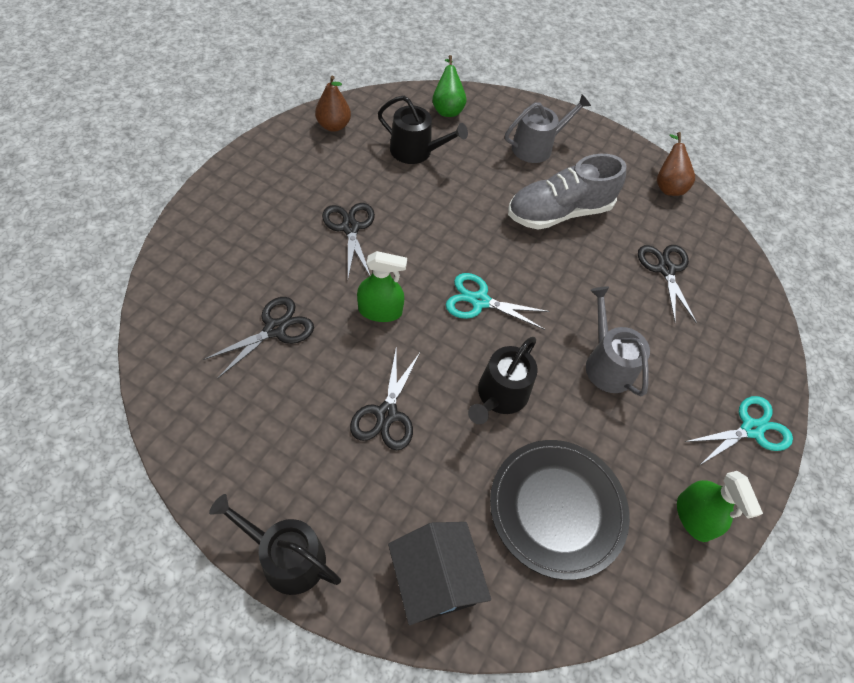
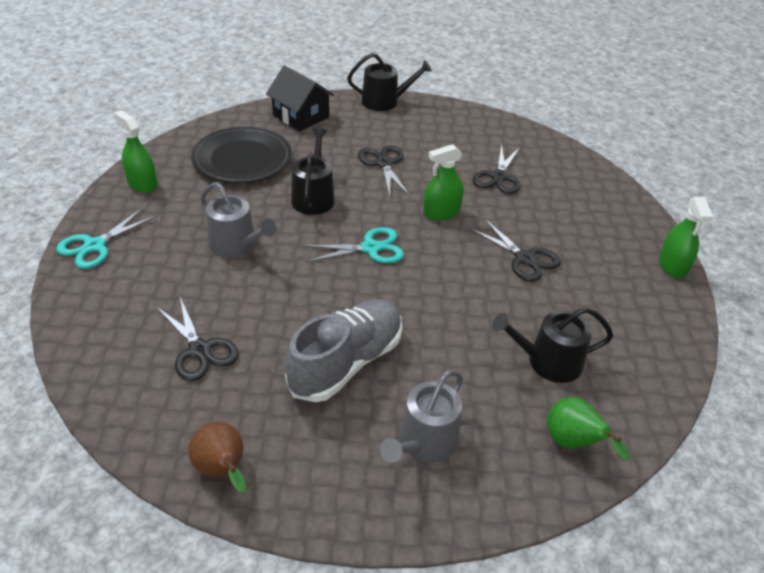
camera: 155 degrees right, 15 degrees down
brown pear [315,76,351,132] -> none
none -> green spray bottle [659,197,713,278]

